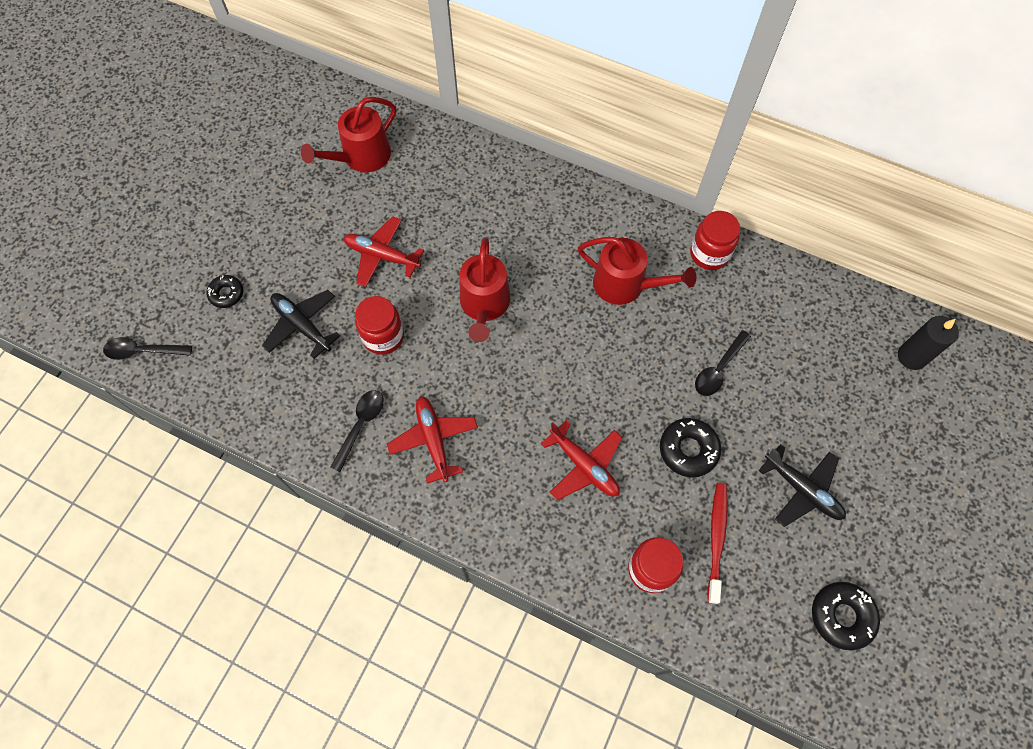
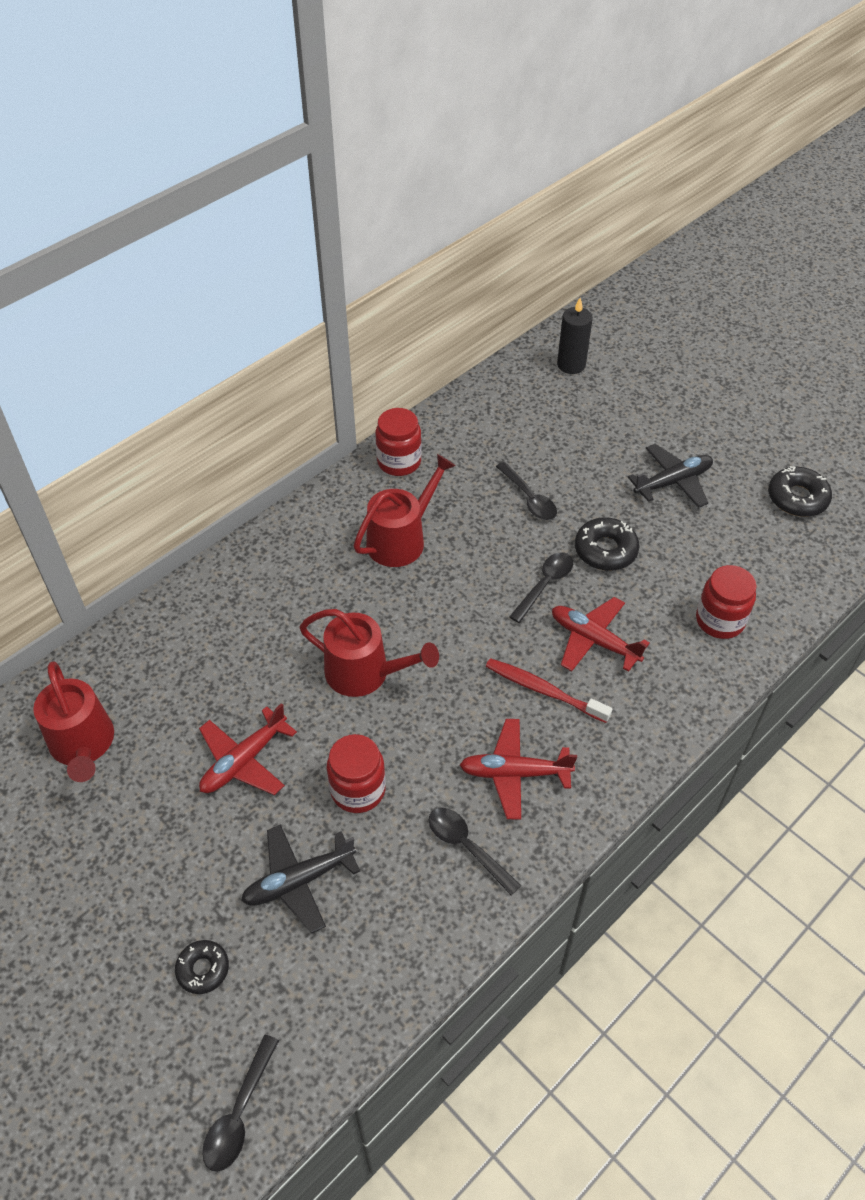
camera: 70 degrees left, 15 degrees down
red plane [541,420,622,500] -> red plane turned 120 degrees counterclockwise [552,597,650,672]
red toothbrush [707,483,728,604] -> red toothbrush moved to [486,658,612,723]
none -> black spoon [509,552,573,623]

